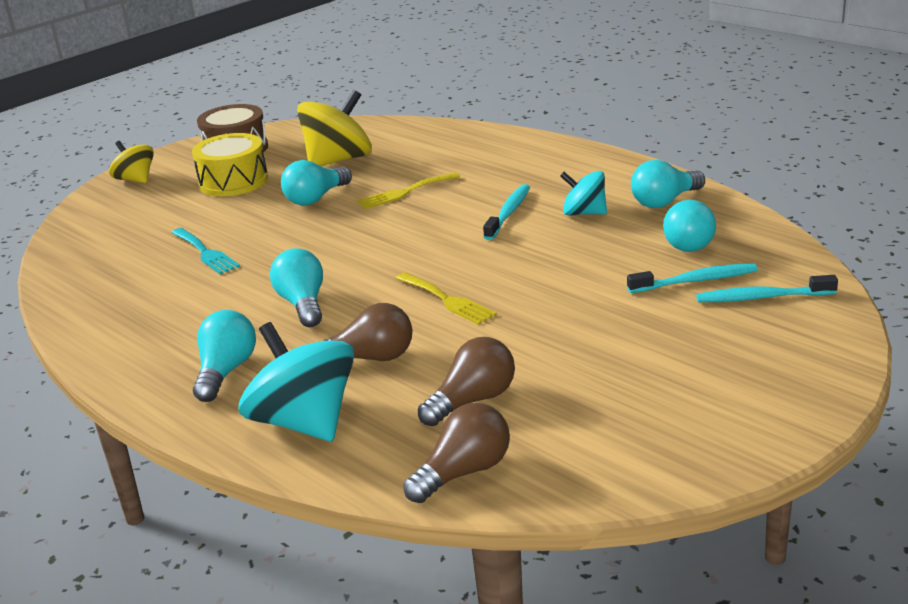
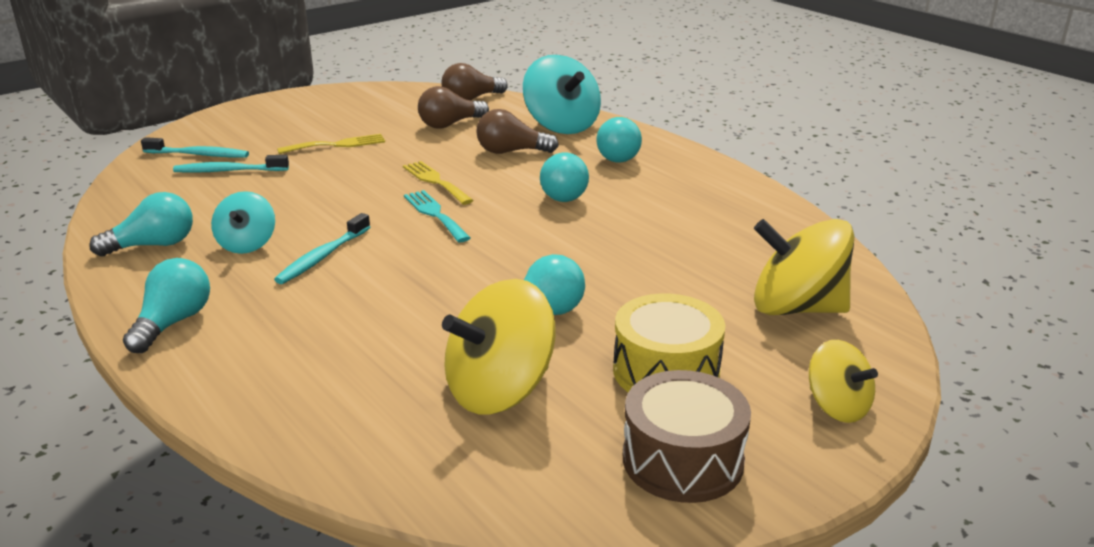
camera: 175 degrees left, 0 degrees up
turquoise fork [172,228,240,274] -> turquoise fork moved to [404,190,470,242]
yellow fork [357,172,460,209] -> yellow fork moved to [277,134,385,154]
turquoise spinning top [560,171,607,216] -> turquoise spinning top turned 60 degrees clockwise [211,191,275,254]
turquoise light bulb [663,200,716,252] -> turquoise light bulb moved to [123,258,210,353]
none -> yellow spinning top [754,219,854,315]

